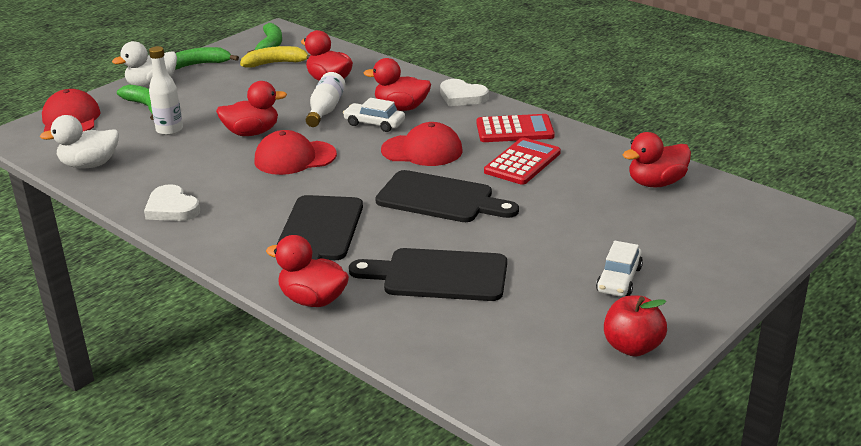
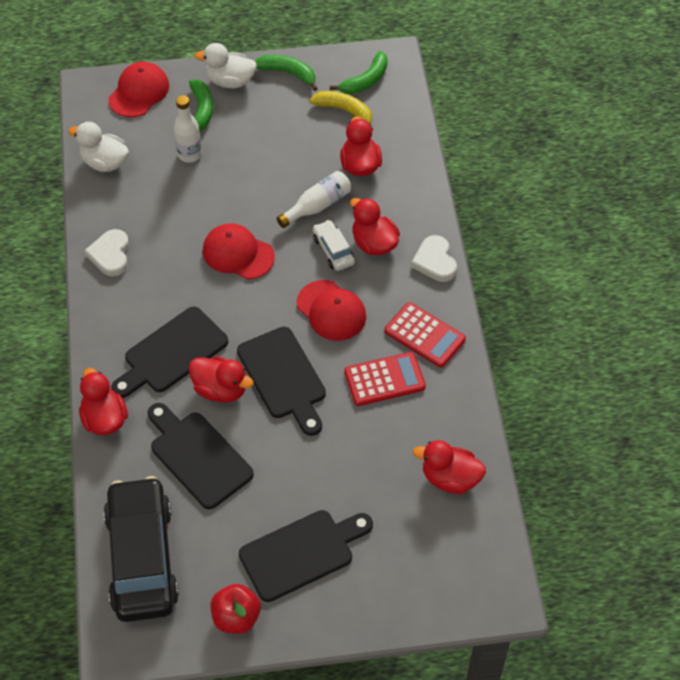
camera: 40 degrees right, 25 degrees up
red duck [216,81,287,136] -> red duck moved to [189,356,254,402]
white car [596,241,643,297] -> black cutting board [239,510,373,602]
none -> black car [103,476,179,622]

